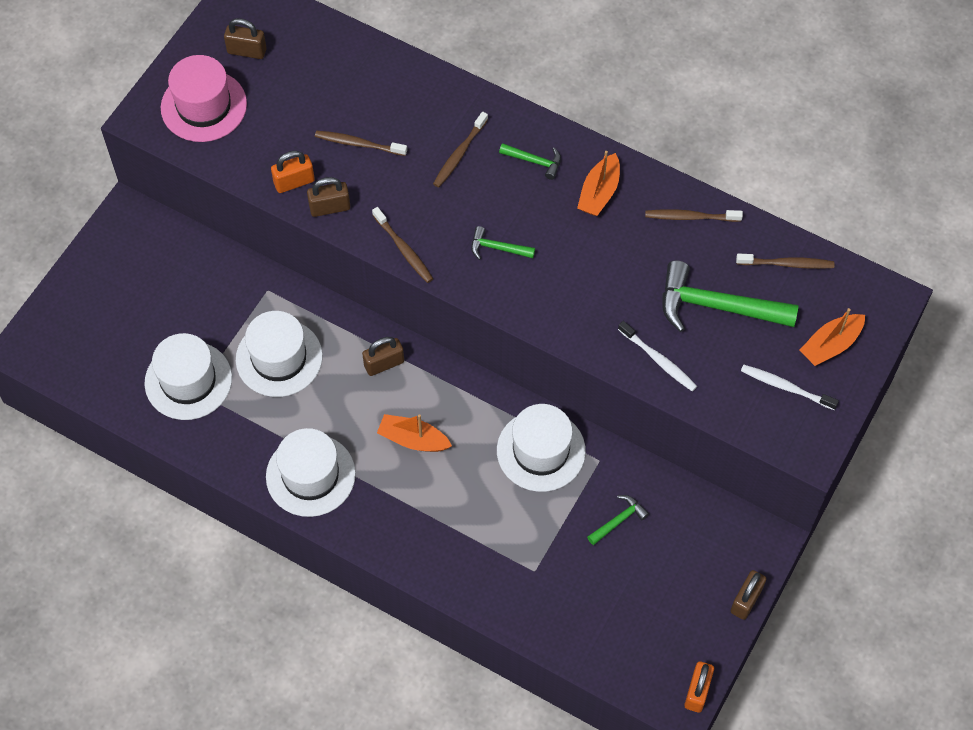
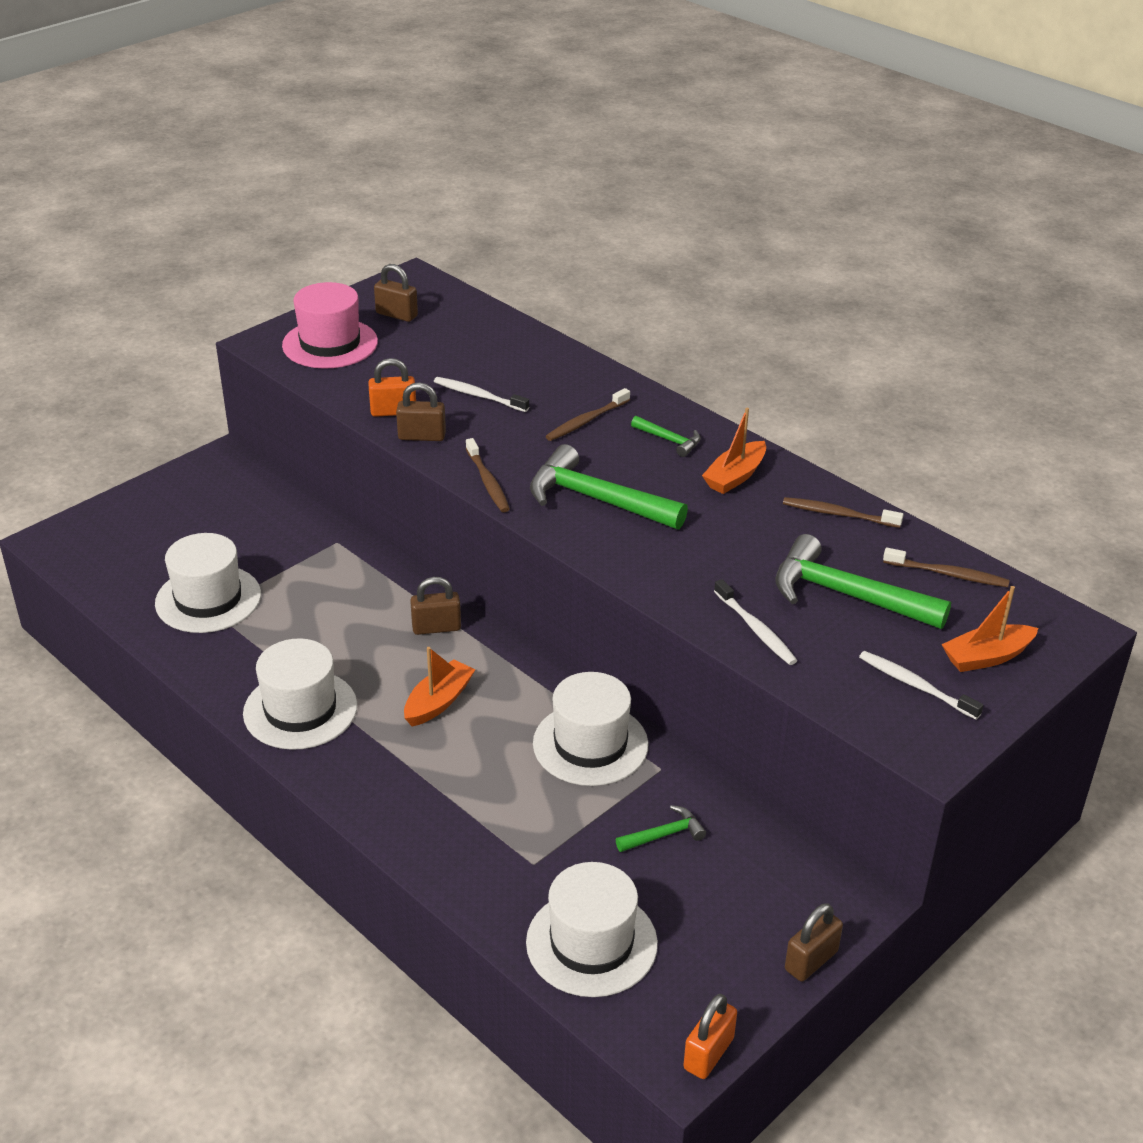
camera: 15 degrees right, 25 degrees down
white hat [236,311,323,397] -> white hat moved to [526,862,658,997]
brown toothbrush [315,131,407,156] -> white toothbrush [434,377,529,412]
orange boat [377,414,452,452] -> orange boat turned 90 degrees clockwise [404,647,475,727]
green hammer [471,226,535,260] -> green hammer [530,444,688,529], size x2.07

